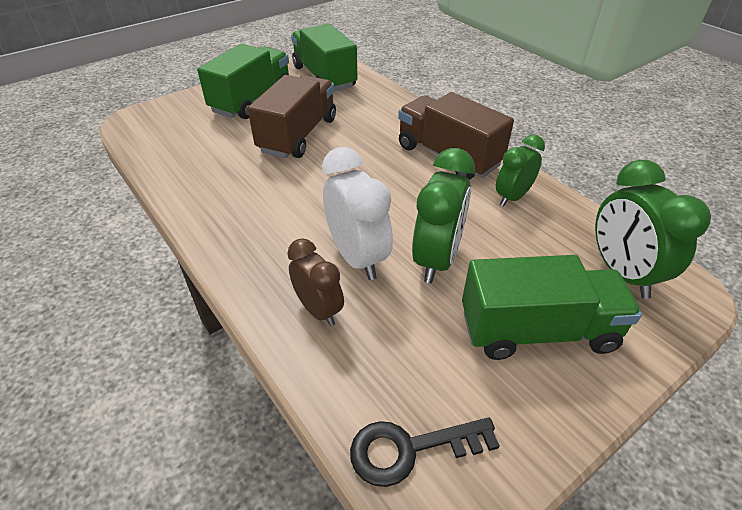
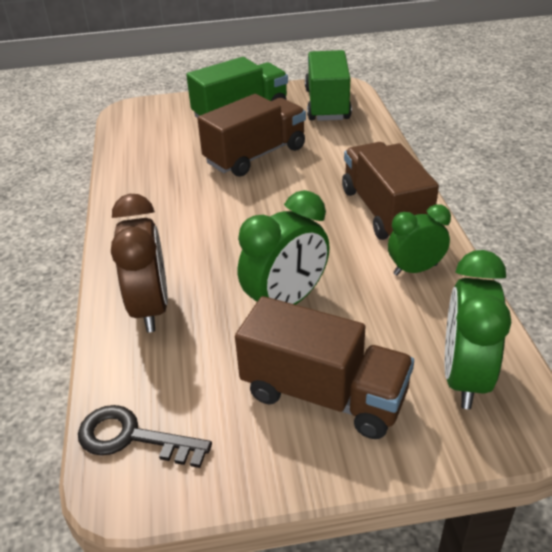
camera: 30 degrees right, 5 degrees down
brown clock [287,238,344,326] -> brown clock [111,194,168,333], size x1.53
white clock [322,147,393,280] -> none
green truck [462,255,642,360] -> brown truck [235,296,414,439]

